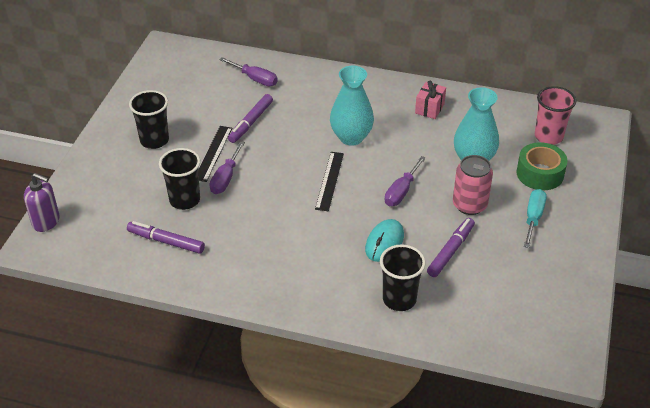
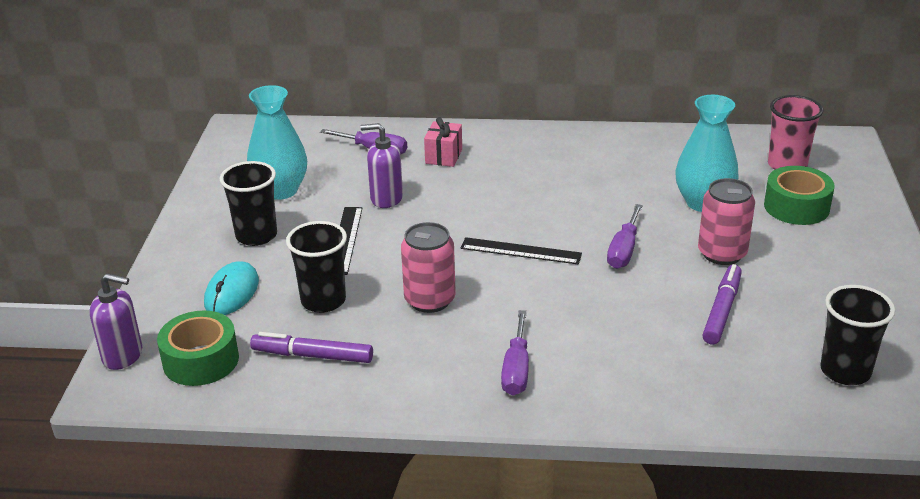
camera: 10 degrees left, 10 degrees down
purple screwdriver [210,141,245,194] -> purple screwdriver moved to [501,310,529,395]
purple marker [228,94,273,143] -> purple soap dispenser [360,123,403,208]
black ruler [315,152,344,211] -> black ruler turned 75 degrees counterclockwise [461,237,582,265]
turquoise vase [330,66,374,146] -> turquoise vase moved to [247,85,307,200]
turquoise mouse [365,219,404,262] -> turquoise mouse moved to [204,261,259,315]
black cup [380,244,426,311] -> black cup moved to [820,285,895,385]
pink gift [415,81,446,119] -> pink gift moved to [424,117,462,167]
turquoise screwdriver [524,189,547,248] -> none
none -> green tape [157,310,239,386]
none -> pink can [401,222,456,313]

